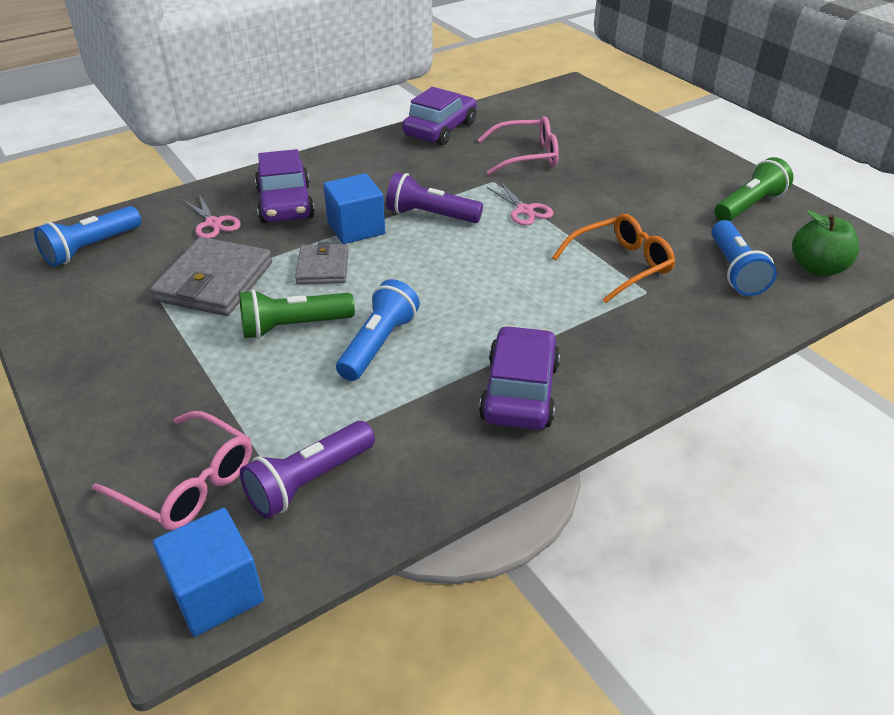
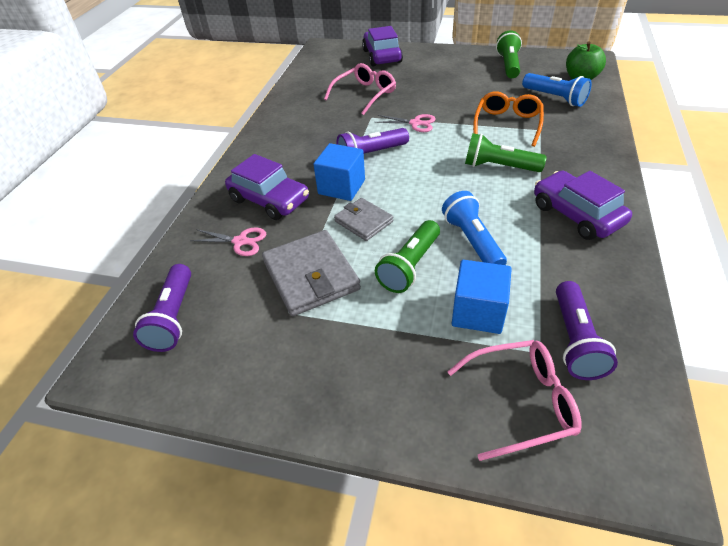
camera: 40 degrees left, 5 degrees up
blue flashlight [34,206,141,267] -> purple flashlight [133,264,191,352]
blue cube [153,508,264,637] -> blue cube moved to [452,260,511,334]
purple car [402,87,477,146] -> purple car moved to [362,26,403,66]
none -> green flashlight [465,133,546,172]

